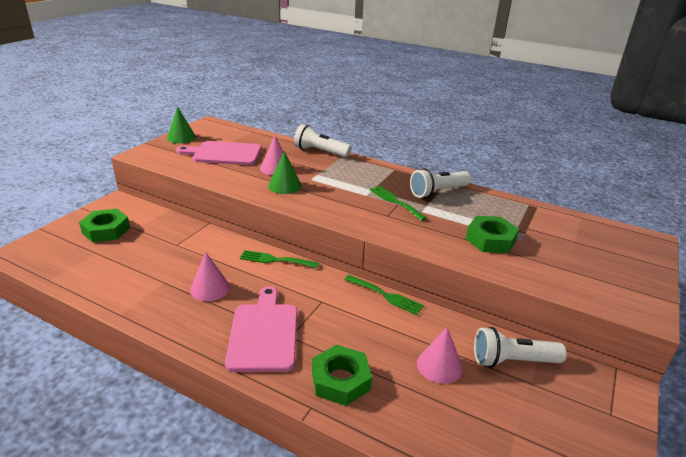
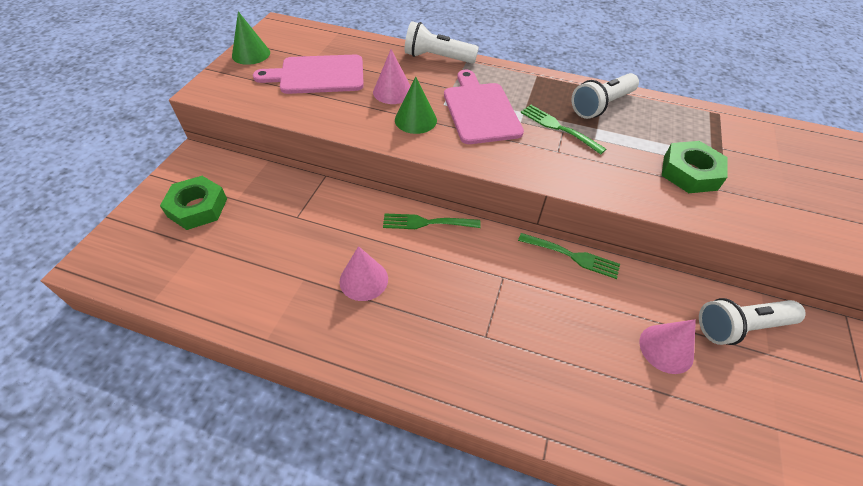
camera: 10 degrees left, 20 degrees up
pink cutting board [225,286,297,372] -> pink cutting board moved to [444,70,524,144]
green nut [312,345,372,406] -> none

